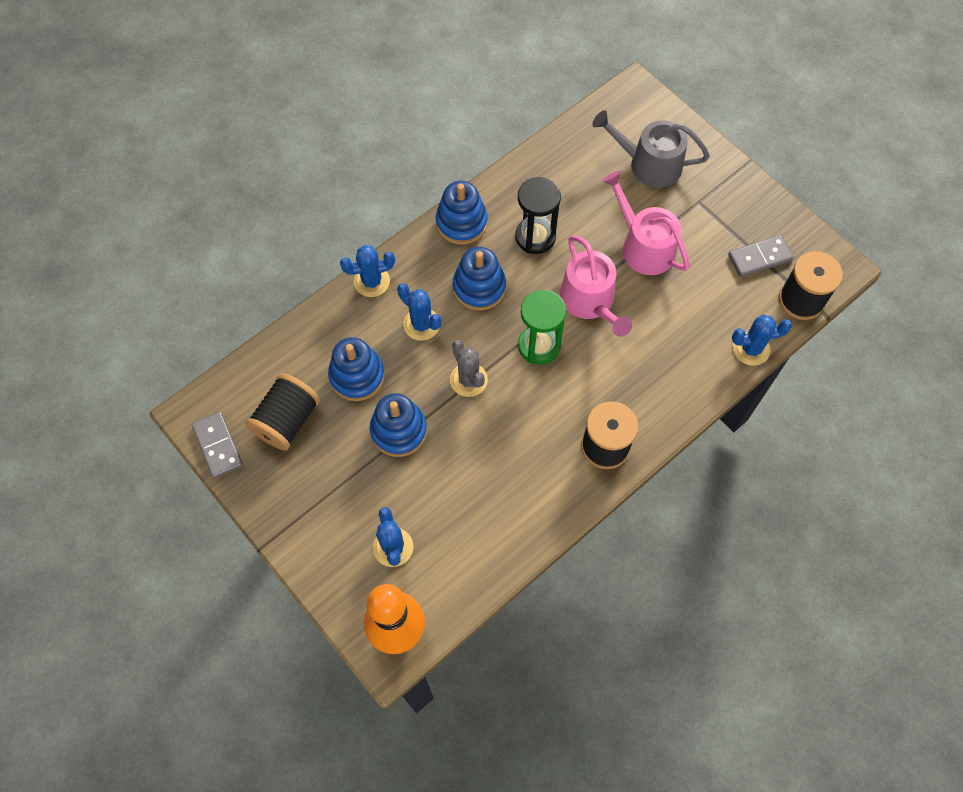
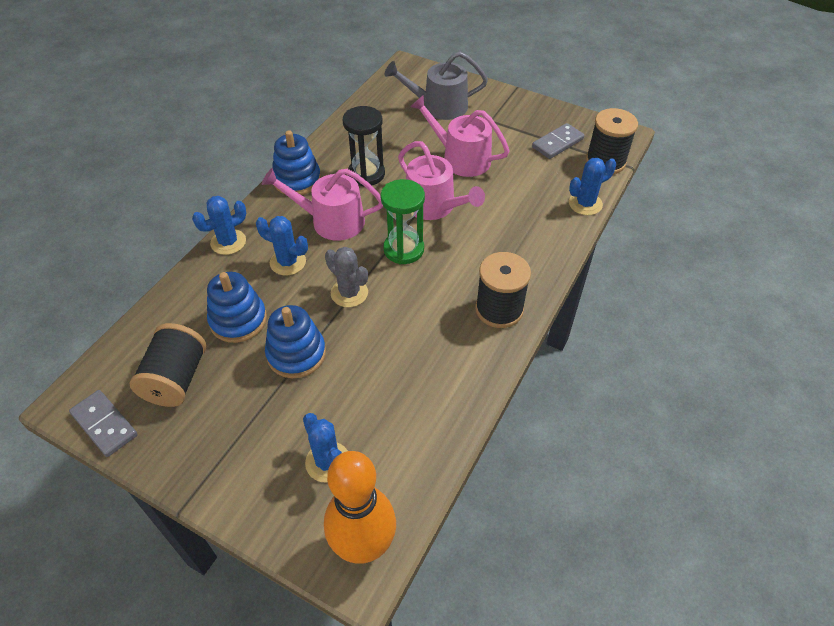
camera: 20 degrees left, 15 degrees down
blue stacking toy [453,247,506,311] -> pink watering can [262,168,383,241]

